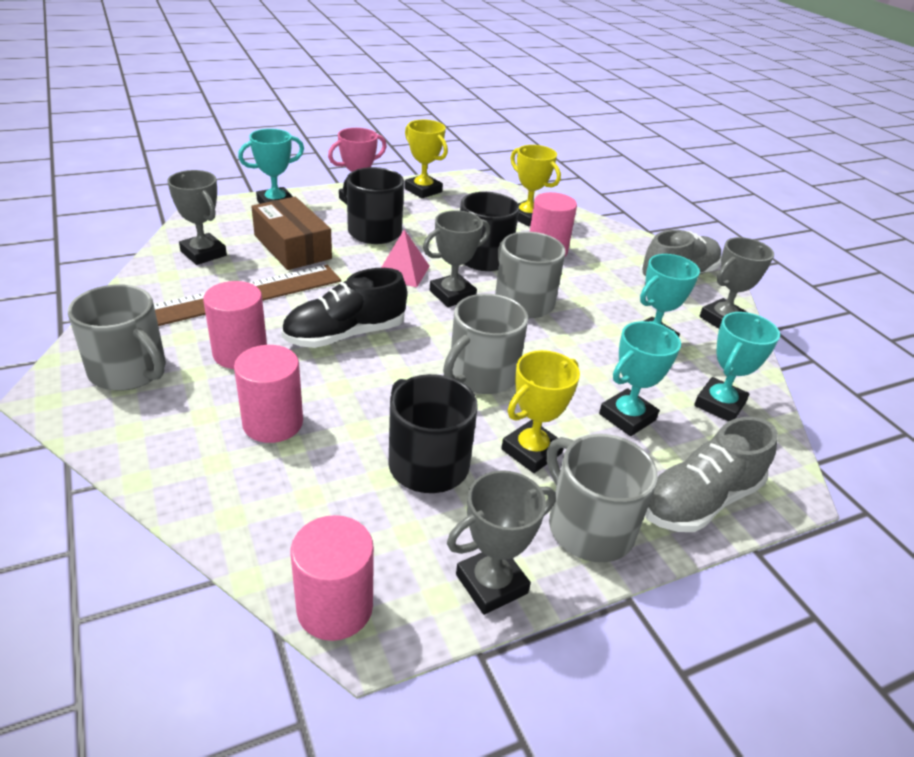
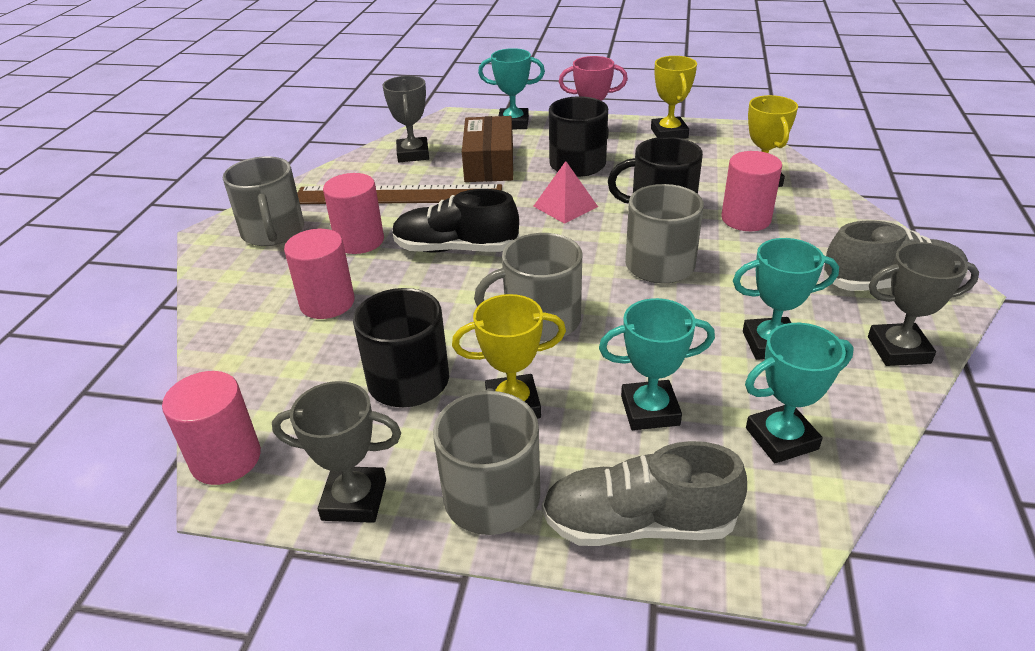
camera: 40 degrees right, 0 degrees up
grey trophy [423,210,490,307] -> none

